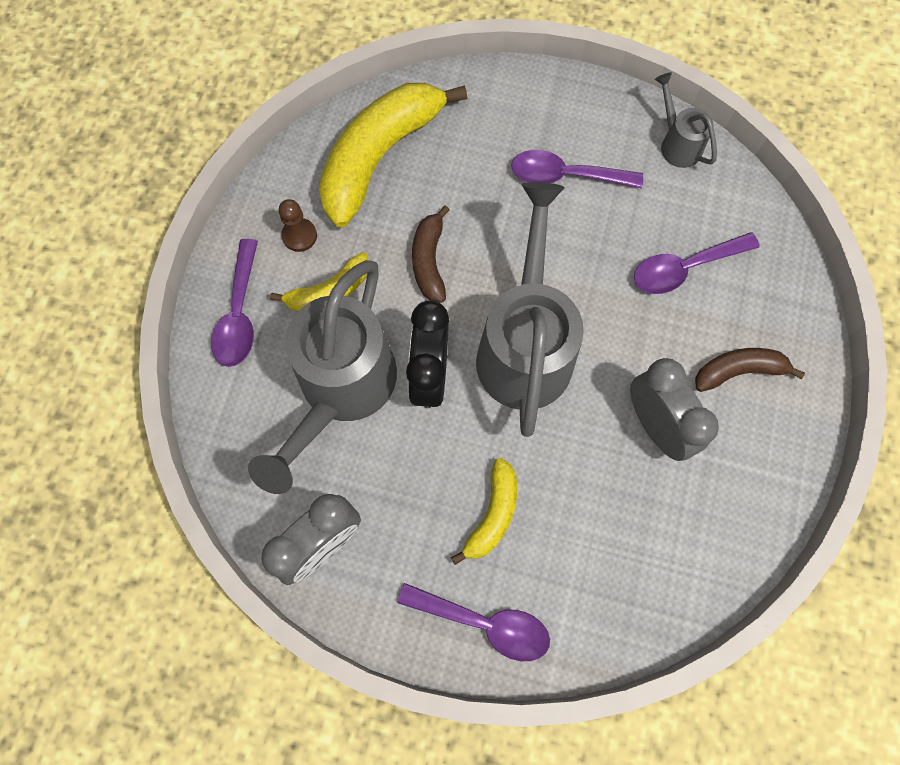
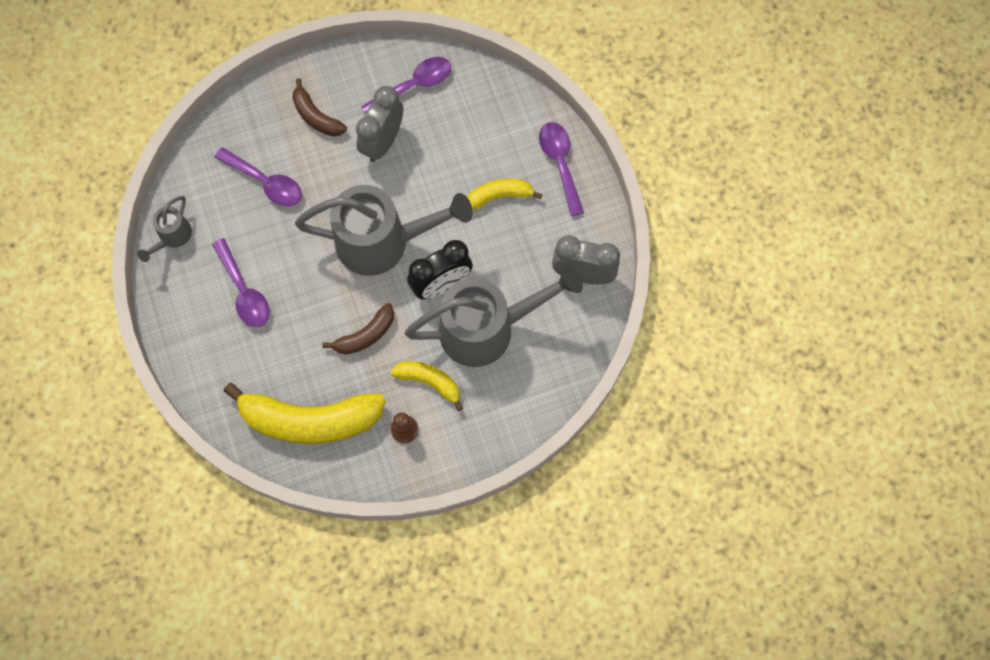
camera: 125 degrees left, 0 degrees up
purple spoon [211,239,258,367] -> purple spoon moved to [361,57,451,113]
grey watering can [476,182,584,437] -> grey watering can turned 150 degrees counterclockwise [295,185,473,276]

